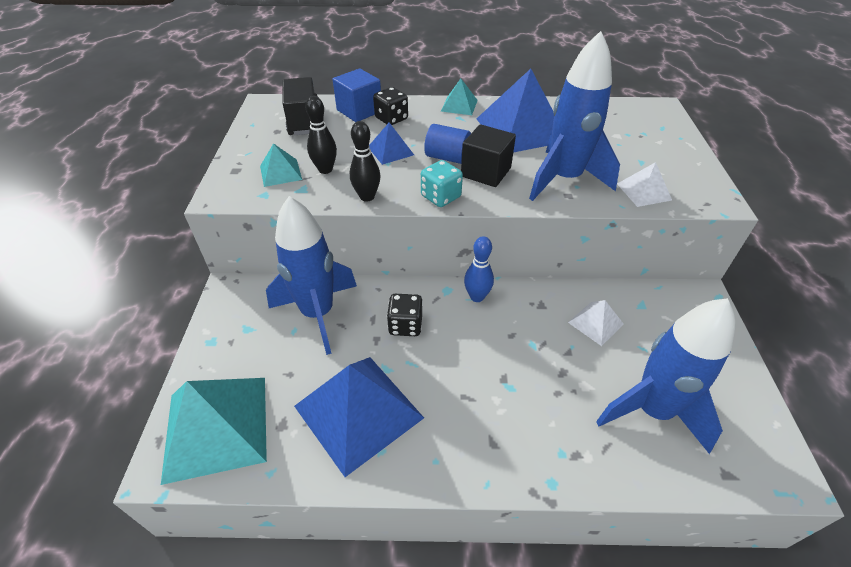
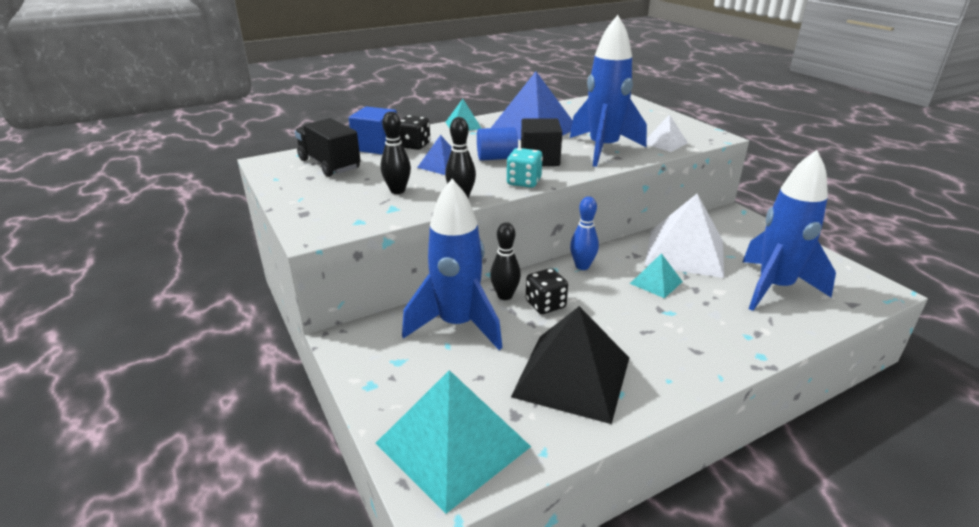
camera: 30 degrees left, 15 degrees down
turquoise pyramid [260,143,302,187] -> turquoise pyramid moved to [630,253,683,298]
blue pyramid [294,357,424,477] -> black pyramid [511,306,629,424]
white pyramid [568,300,624,346] -> white pyramid [645,194,724,278], size x2.06
none -> black bowling pin [490,222,521,300]

